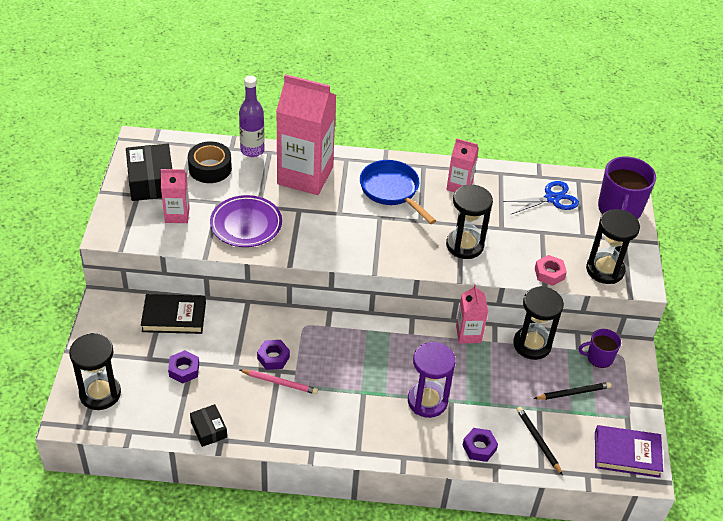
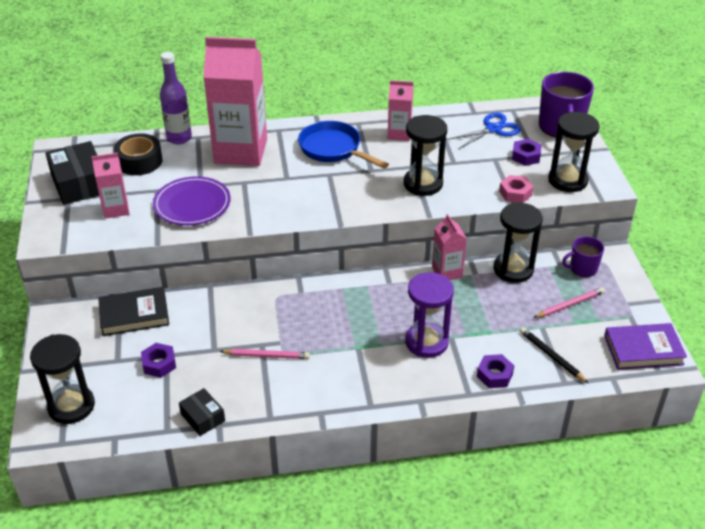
camera: 10 degrees left, 5 degrees down
purple nut [257,340,290,370] -> purple nut moved to [512,139,542,166]
black pencil [534,382,611,400] -> pink pencil [533,287,605,318]

